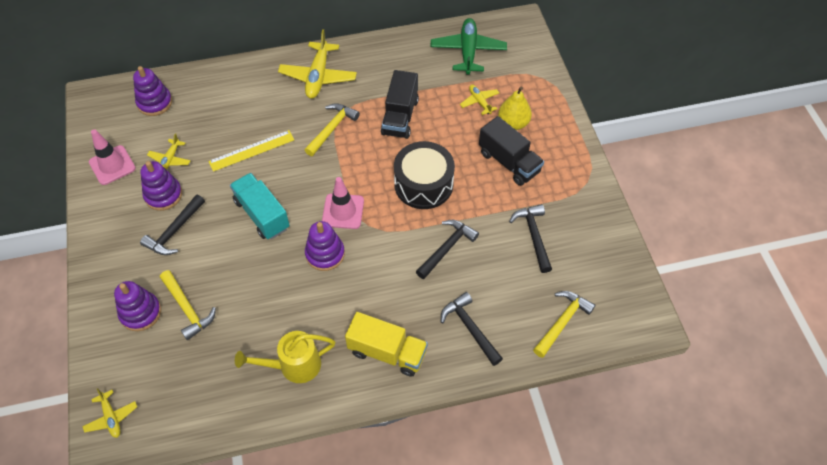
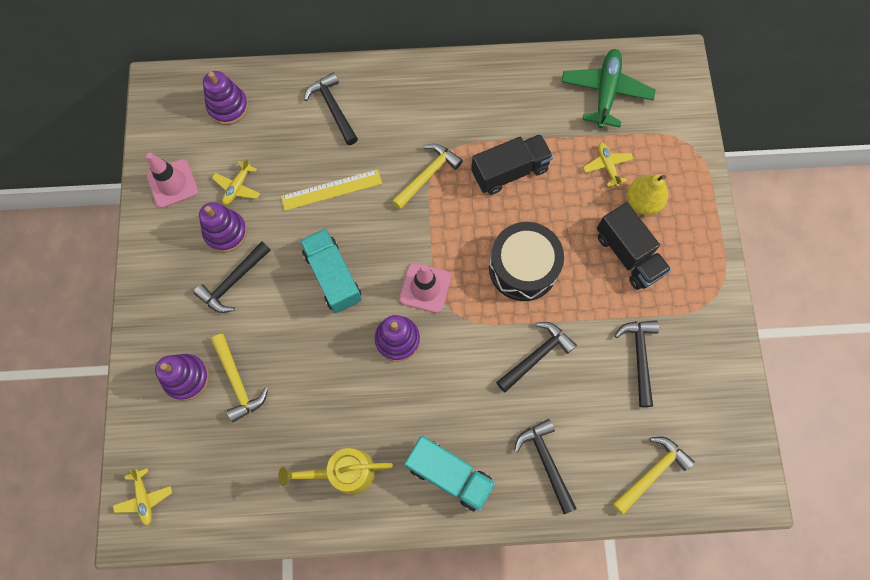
camera: 10 degrees right, 15 degrees up
yellow plane [278,29,357,99] -> none
yellow truck [345,312,428,377] -> turquoise truck [404,436,496,511]
black truck [381,70,419,139] -> black truck turned 135 degrees counterclockwise [471,134,553,195]
none -> black hammer [304,72,358,145]

